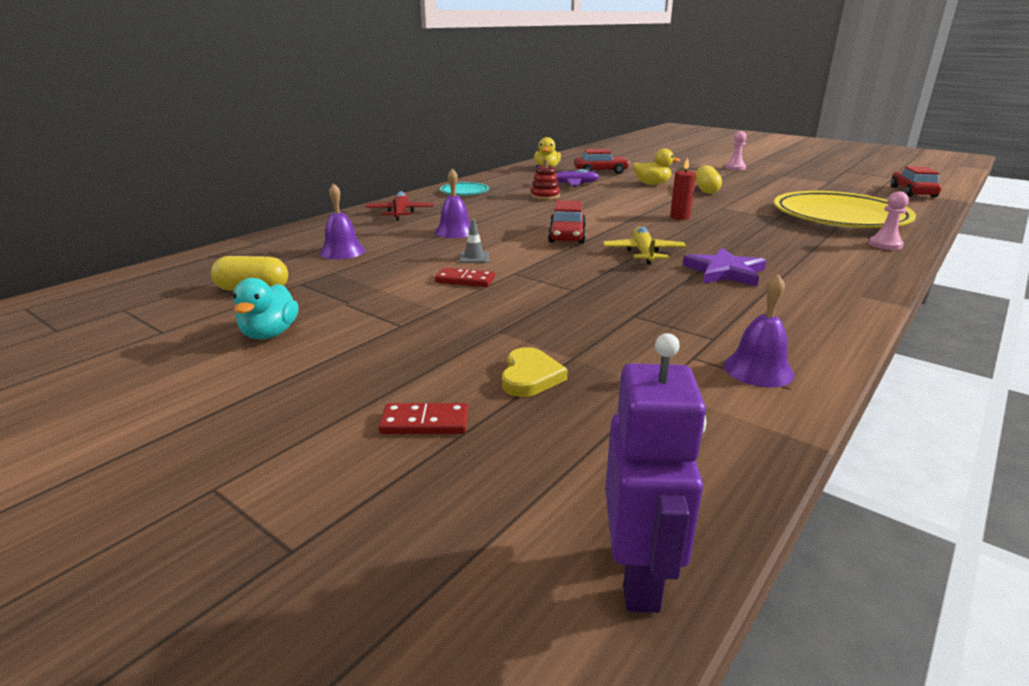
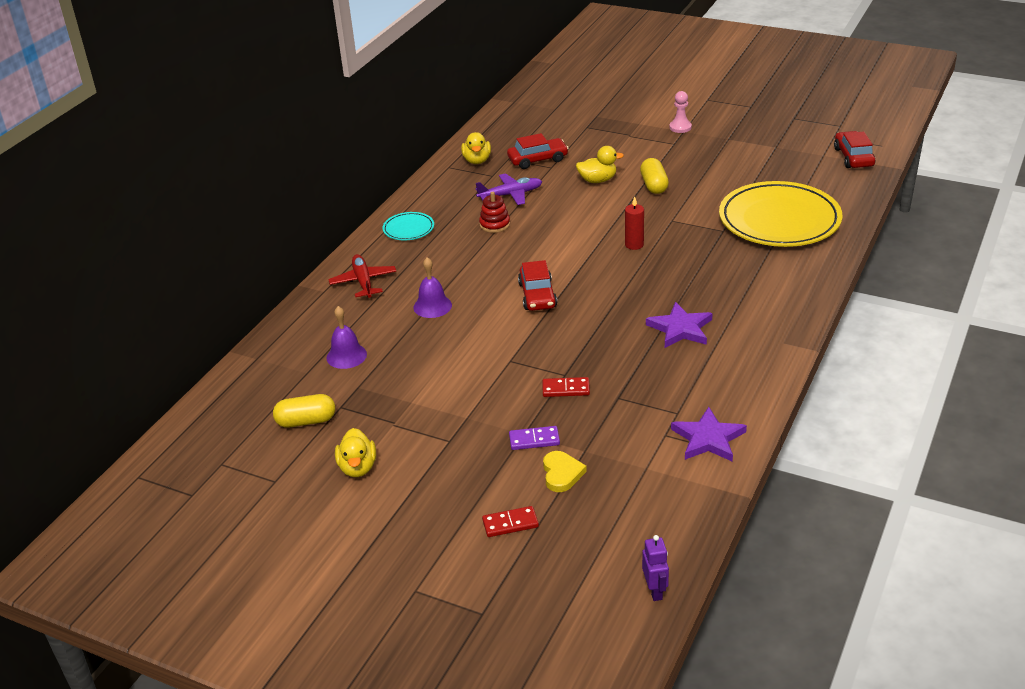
camera: 10 degrees left, 10 degrees up
turquoise duck [233,278,299,339] -> yellow duck [335,428,376,477]
red domino [435,267,495,287] -> red domino moved to [542,377,590,397]
grey traffic cone [459,219,489,263] -> none
yellow plane [603,227,686,265] -> none
purple robot [605,333,707,613] -> purple robot [642,535,669,601], size x0.60
purple bell [724,274,794,387] -> purple star [671,407,747,462]
pink pawn [869,191,909,250] -> none
none -> purple domino [509,426,560,450]

